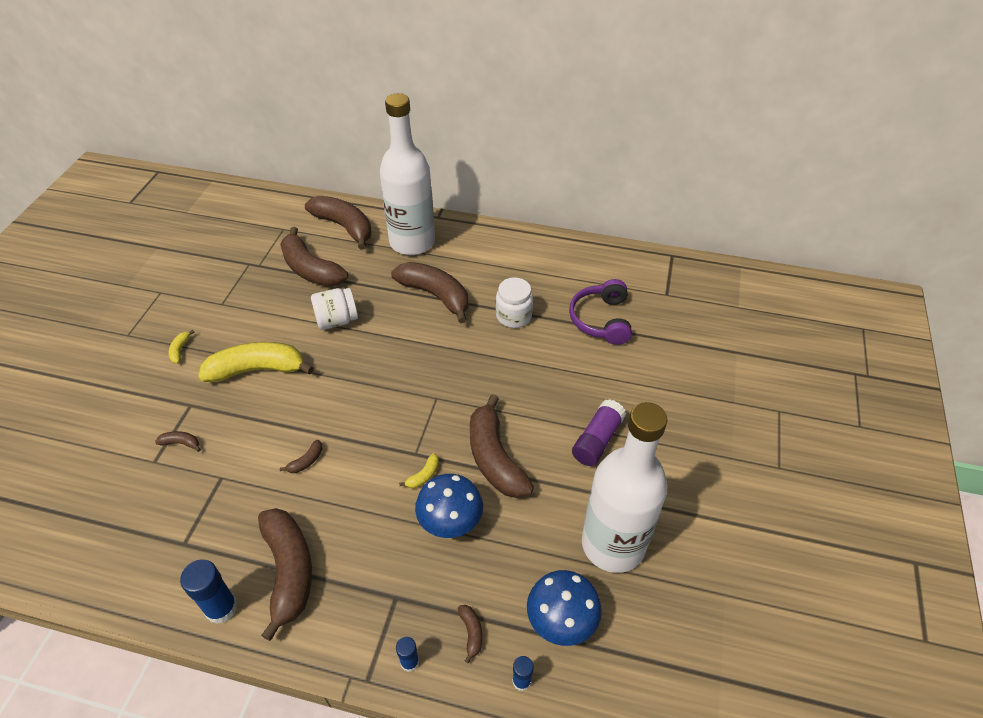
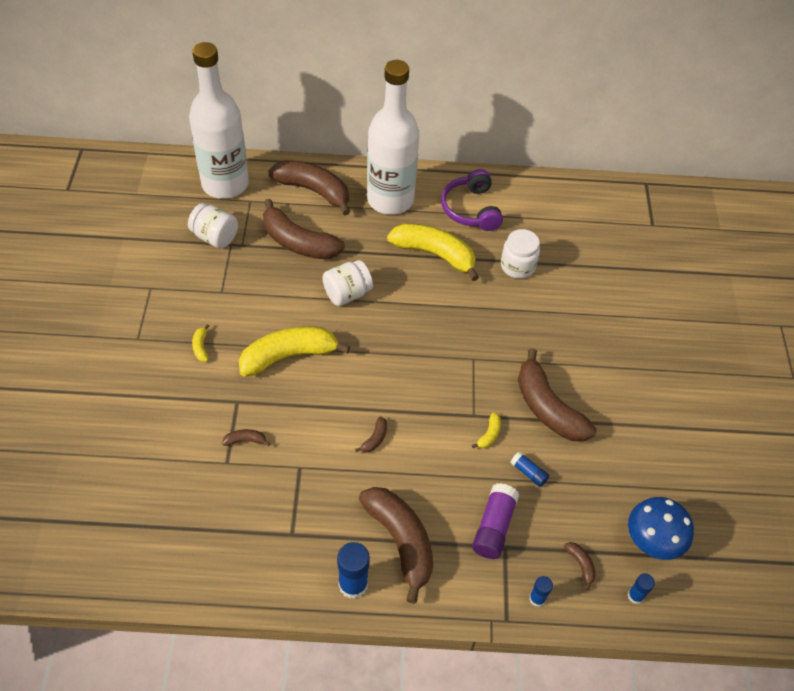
camera: 15 degrees left, 5 degrees up
brown banana [391,262,468,323] -> yellow banana [387,224,479,281]
blue mushroom [415,474,483,538] -> blue glue stick [510,452,549,487]
purple headphones [569,279,632,345] -> purple headphones moved to [441,169,503,231]
purple glue stick [572,399,626,466] -> purple glue stick moved to [472,483,519,559]
white bottle [582,402,668,573] -> white bottle moved to [189,42,249,199]
none -> white jar [188,203,238,249]

